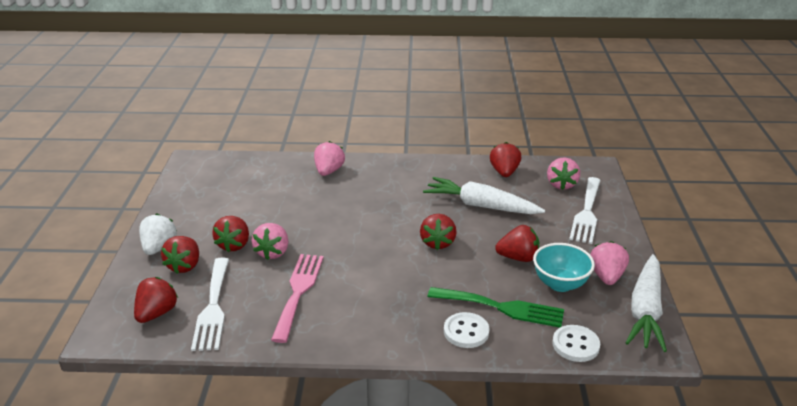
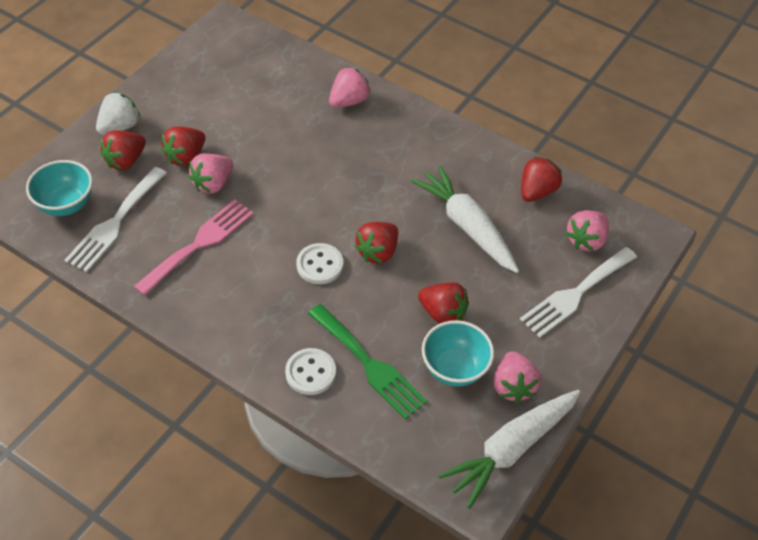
camera: 30 degrees right, 20 degrees up
red strawberry [134,277,178,323] -> turquoise bowl [26,160,93,216]
white button [552,325,600,362] -> white button moved to [296,243,343,284]
pink strawberry [590,241,629,285] -> pink strawberry turned 135 degrees clockwise [493,351,541,403]

